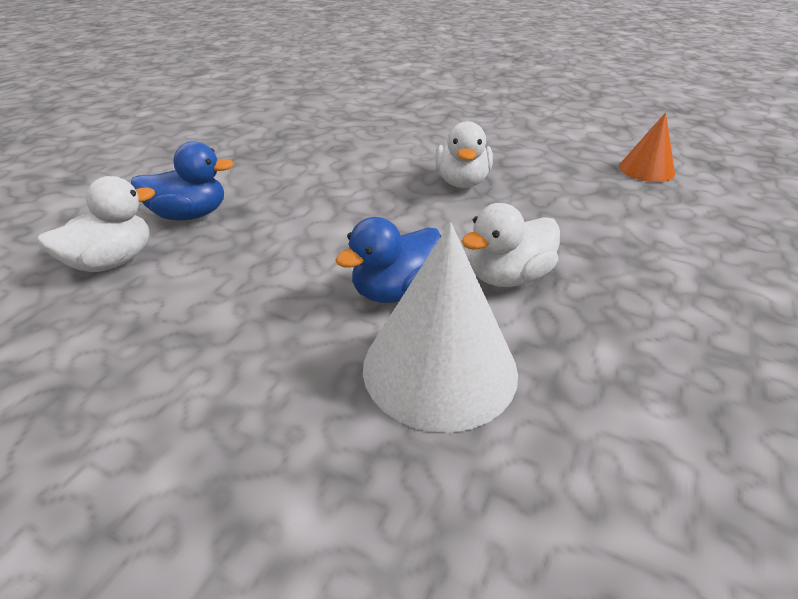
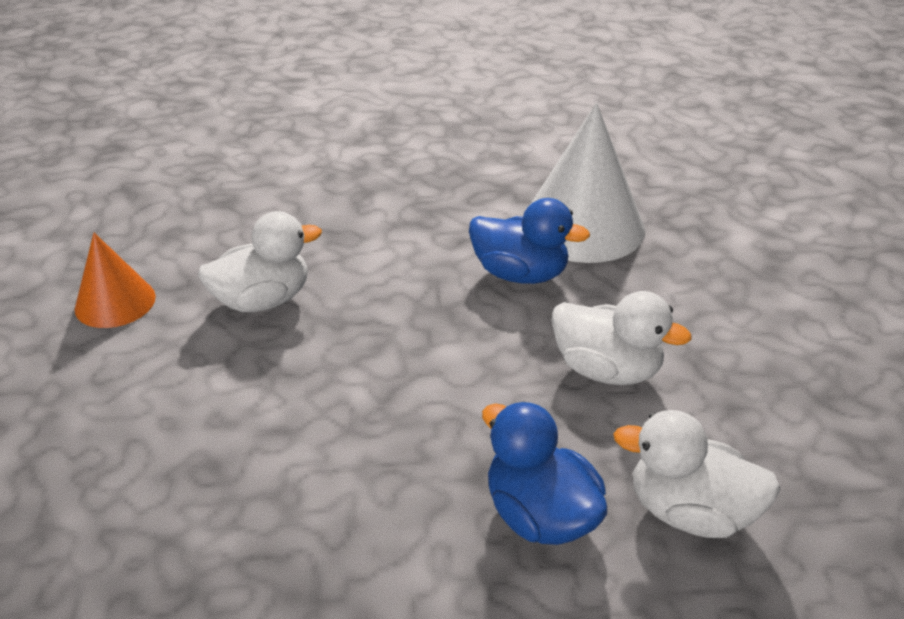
camera: 120 degrees left, 0 degrees up
white duck [461,203,560,287] -> white duck moved to [551,291,692,385]
orange cone [619,112,675,182] -> orange cone moved to [75,233,156,328]

